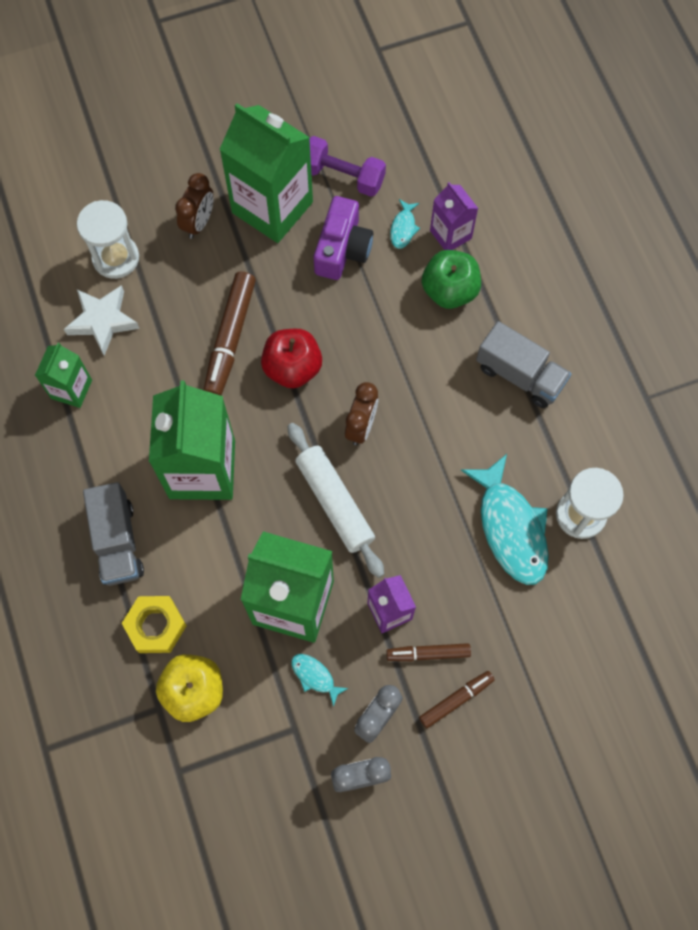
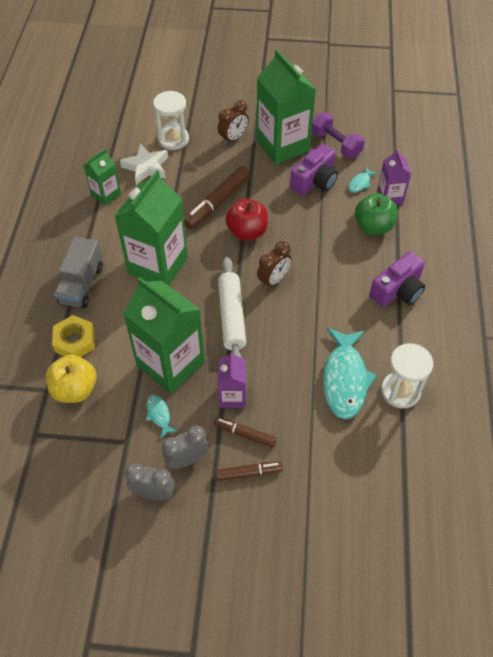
camera: 25 degrees right, 15 degrees down
grey truck [476,321,571,408] -> purple camera [370,251,425,307]

